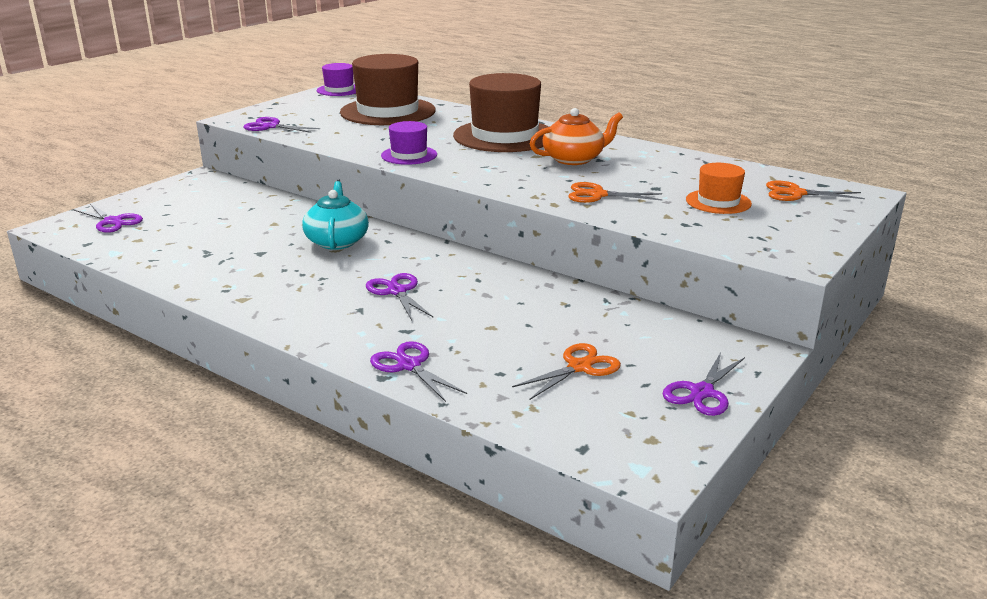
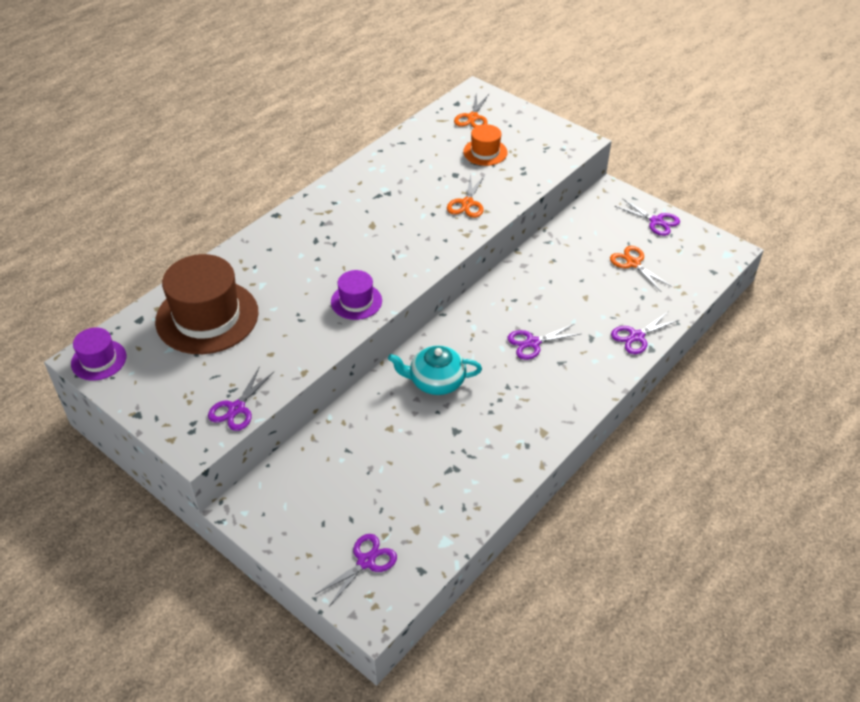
camera: 85 degrees left, 20 degrees up
brown hat [453,73,549,152] -> none
orange teapot [530,108,623,165] -> none

